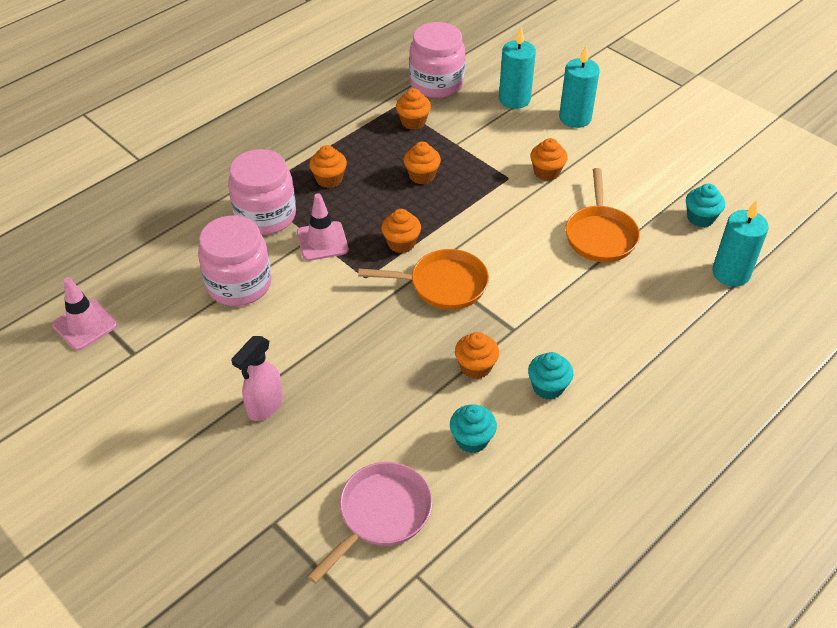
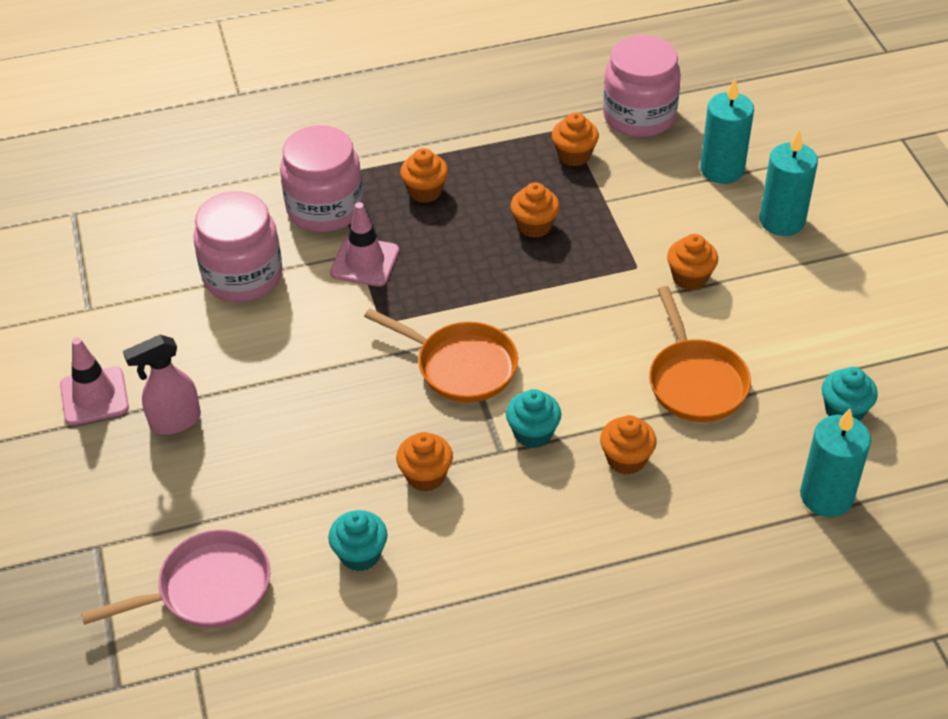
camera: 30 degrees right, 0 degrees up
pink traffic cone [52,277,117,350] -> pink traffic cone moved to [60,338,129,426]
orange cupcake [381,209,421,253] -> orange cupcake moved to [600,415,657,475]
turquoise cupcake [528,352,573,400] -> turquoise cupcake moved to [506,389,561,448]
orange pan [566,168,640,262] -> orange pan turned 45 degrees counterclockwise [649,286,751,422]

